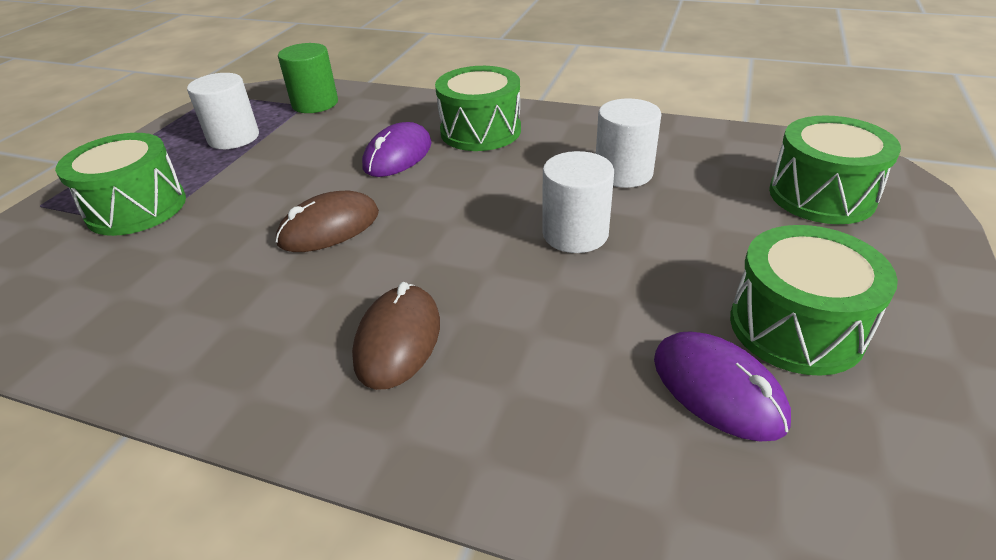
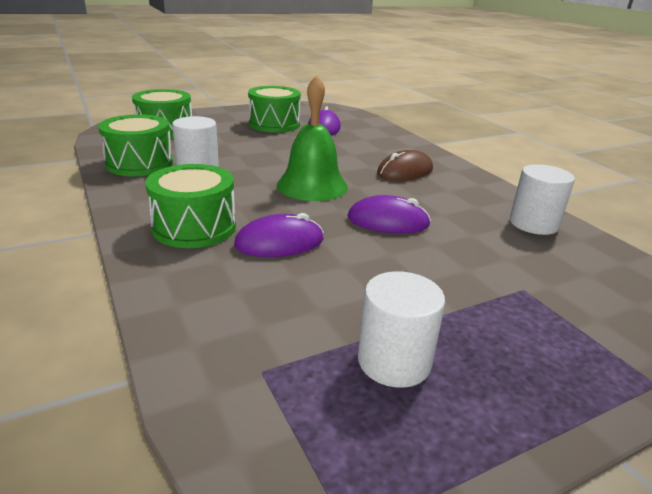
camera: 140 degrees left, 10 degrees down
green drum [55,133,186,236] -> green drum moved to [98,114,173,176]
brown mouse [276,191,379,252] -> purple mouse [348,195,431,233]
green cylinder [278,43,338,113] -> none
white cylinder [542,151,614,253] -> white cylinder moved to [510,164,575,235]
none -> green bell [277,75,348,201]

